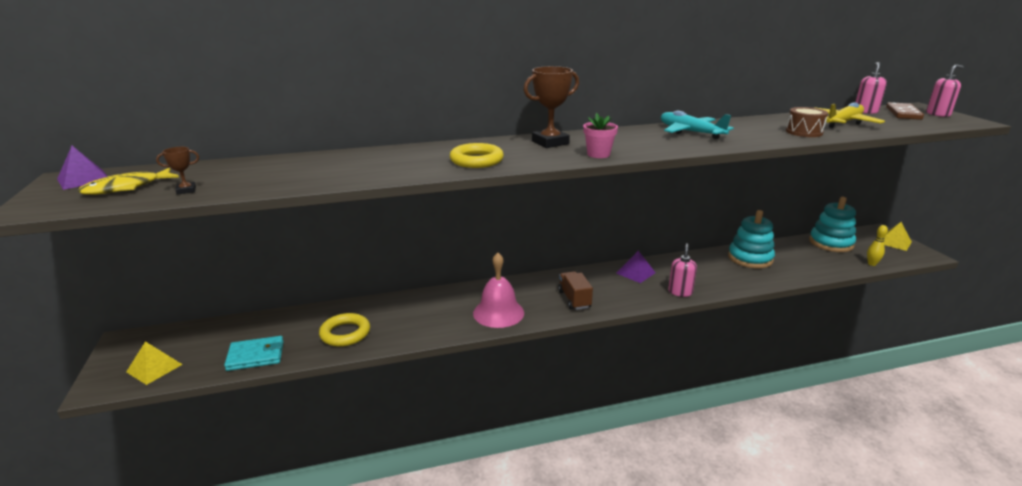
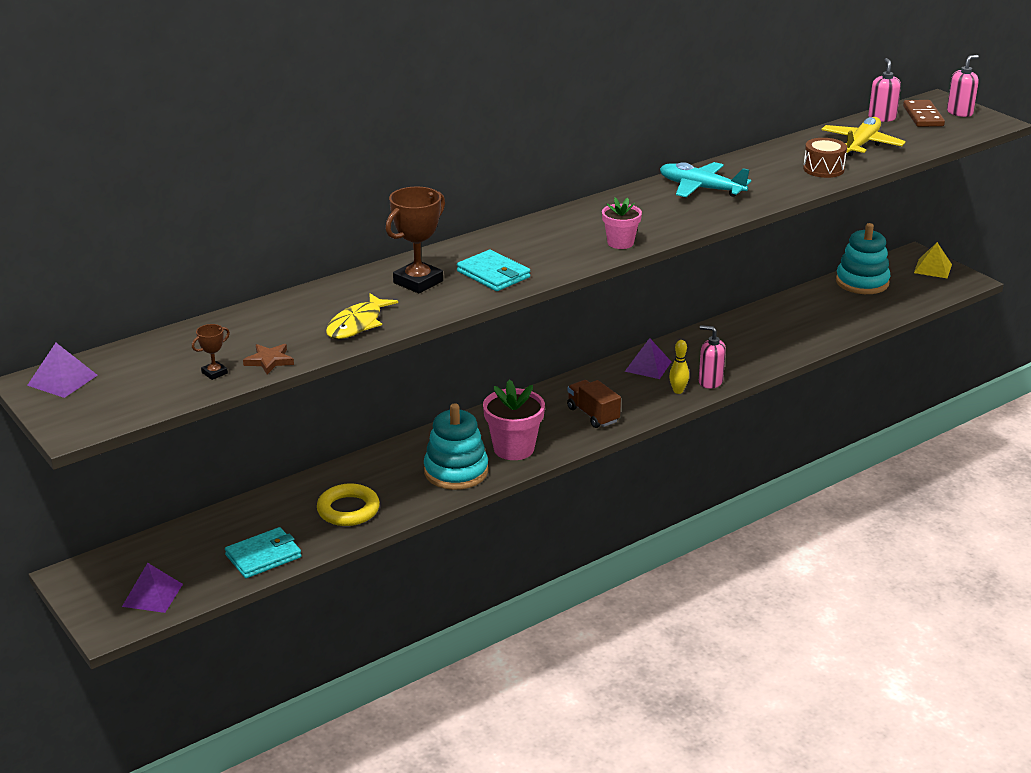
camera: 20 degrees left, 5 degrees up
yellow fish [77,168,179,195] -> yellow fish moved to [326,293,398,339]
yellow pyramid [126,341,183,385] -> purple pyramid [122,563,183,613]
yellow ring [450,143,504,168] -> turquoise wallet [457,250,530,291]
pink bell [473,253,524,328] -> pink flower pot [483,379,545,460]
brown trophy [524,66,579,148] -> brown trophy moved to [386,187,445,293]
pink soap dispenser [668,243,697,297] -> pink soap dispenser turned 60 degrees counterclockwise [699,325,726,389]
turquoise stacking toy [728,210,775,268] -> turquoise stacking toy moved to [424,403,488,490]
yellow bowling pin [867,225,888,266] -> yellow bowling pin moved to [669,340,689,394]
none -> brown star [243,344,294,374]

